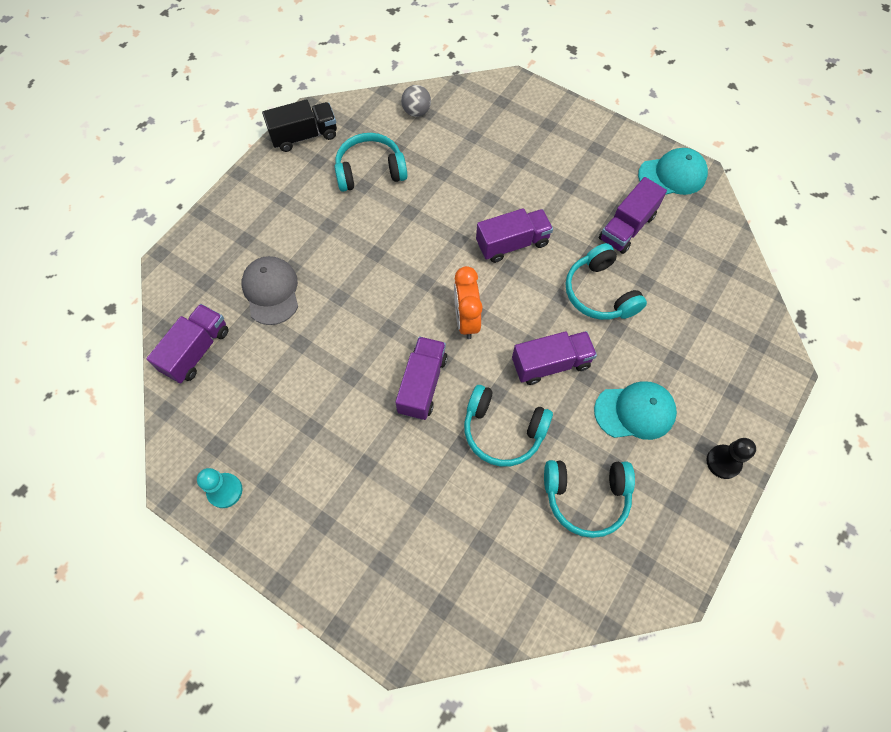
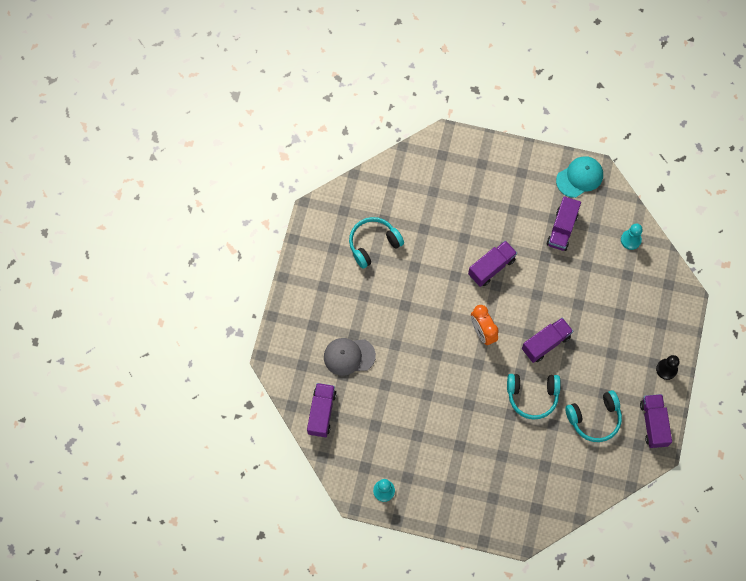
camera: 20 degrees left, 5 degrees up
grey cap [241,256,298,325] -> grey cap turned 60 degrees counterclockwise [324,338,376,376]
black truck [262,99,337,152] -> none
purple truck [395,337,447,420] -> purple truck moved to [640,394,672,448]
grey ball [401,85,431,117] -> none
turquoise headphones [566,243,647,320] -> none
turquoise cap [594,381,677,440] -> none
none -> turquoise pawn [621,223,643,250]

